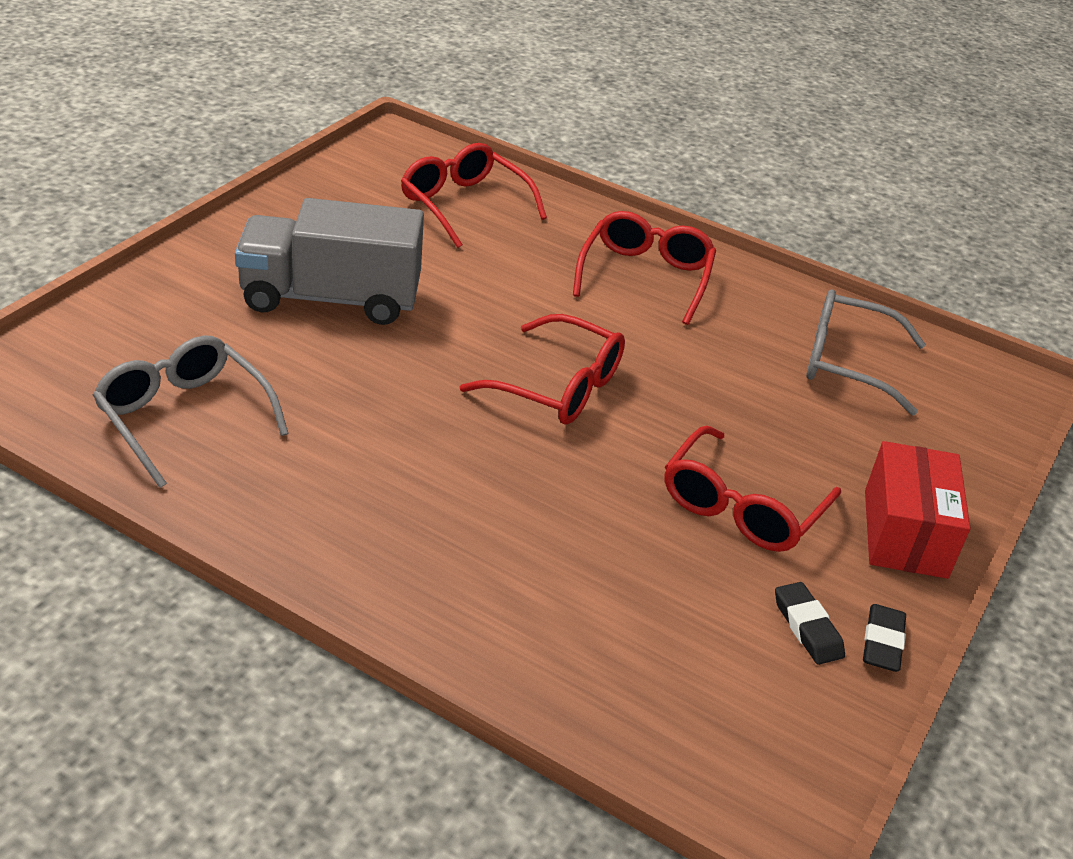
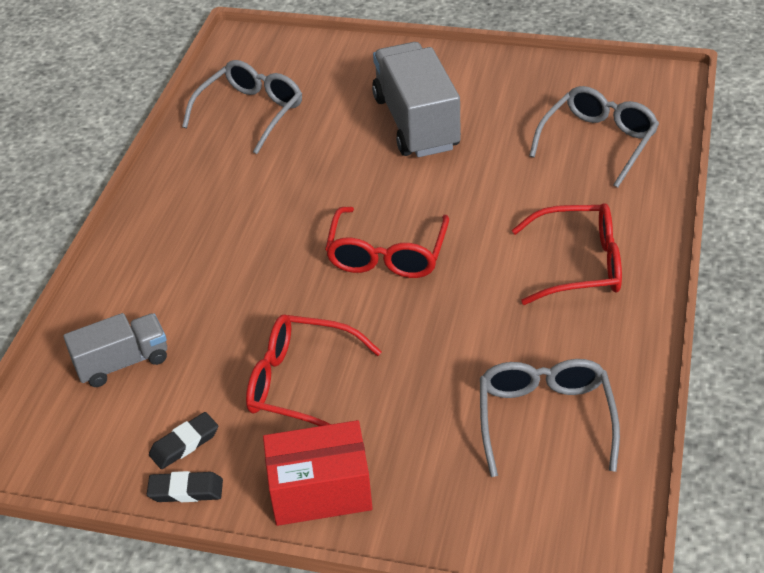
camera: 80 degrees right, 5 degrees up
red glasses [401,143,547,248] -> grey glasses [529,86,659,188]
none -> grey truck [63,313,167,387]

